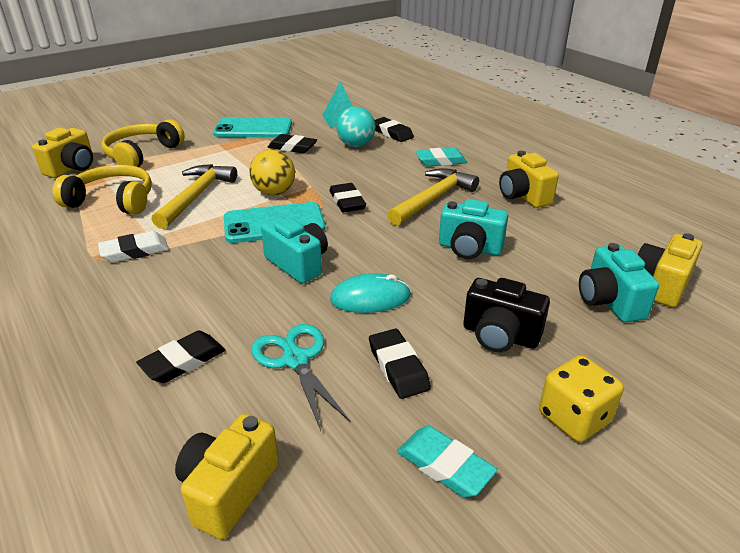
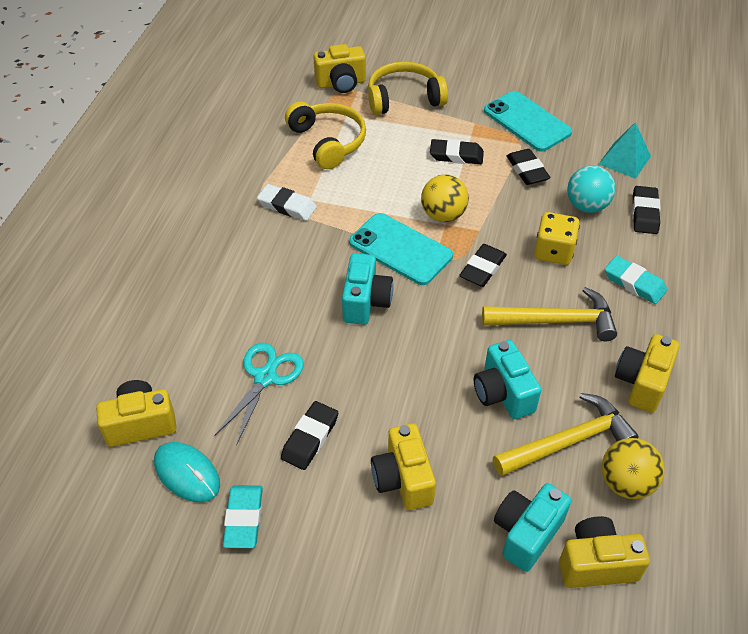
camera: 50 degrees right, 15 degrees up
black eraser [136,331,225,383] -> black eraser moved to [430,139,484,164]
yellow hammer [152,164,237,229] -> yellow hammer moved to [493,393,639,476]
turquoise mouse [330,273,411,313] -> turquoise mouse moved to [154,442,220,503]
black camera [463,278,550,352] -> yellow camera [371,423,436,510]
yellow dice [539,355,624,442] -> yellow dice moved to [534,212,580,265]
none -> yellow ball [602,438,665,499]

